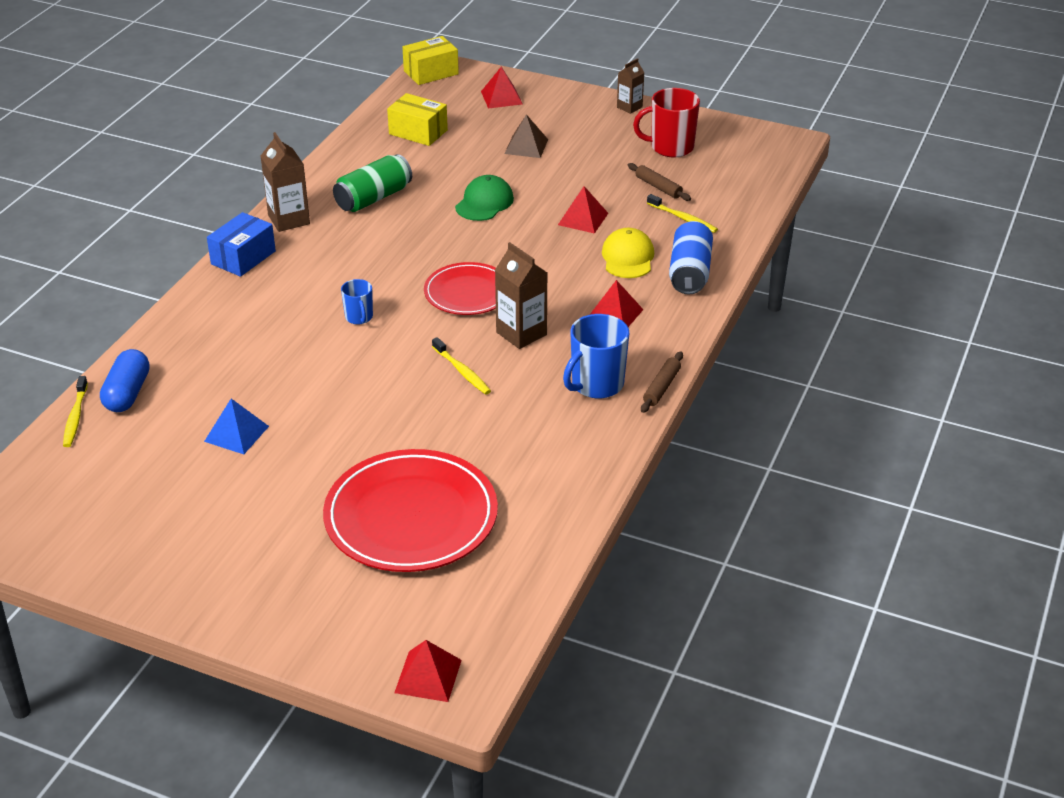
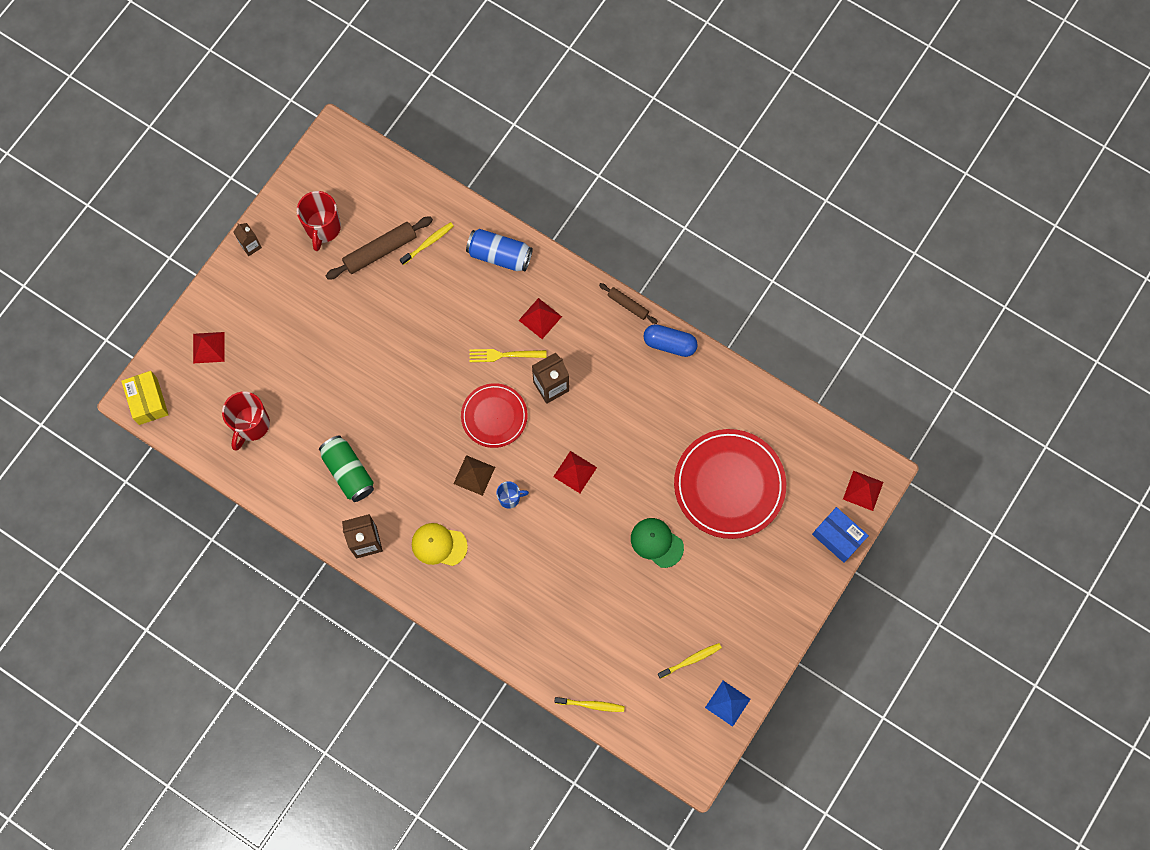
camera: 80 degrees left, 35 degrees up
blue capsule [100,349,150,412] -> blue capsule moved to [643,324,698,357]
blue pyramid [204,399,269,454] -> blue pyramid moved to [705,681,751,727]
blue box [207,212,276,277] -> blue box moved to [812,507,869,563]
yellow box [387,93,448,146] -> red mug [222,391,270,451]
yellow toothbrush [432,337,491,395] -> yellow toothbrush moved to [658,643,722,679]
green cap [455,175,514,221] -> green cap moved to [631,518,684,568]
brown pyramid [504,114,548,158] -> brown pyramid moved to [453,455,495,496]
red pyramid [558,186,608,234] -> red pyramid moved to [553,451,597,493]
blue mug [563,314,629,399] -> none
yellow cap [602,228,654,278] -> yellow cap moved to [412,523,468,566]
brown rolling pin [628,163,691,201] -> brown rolling pin [326,216,433,280], size x1.73
none -> yellow fork [470,349,547,362]

